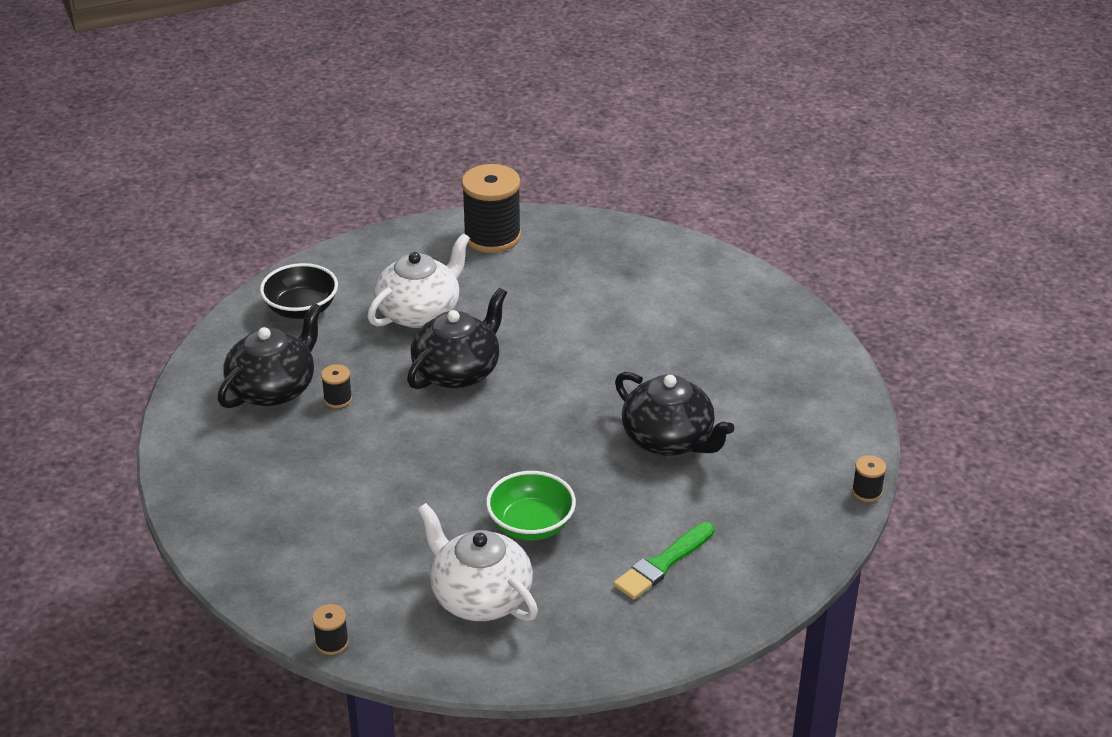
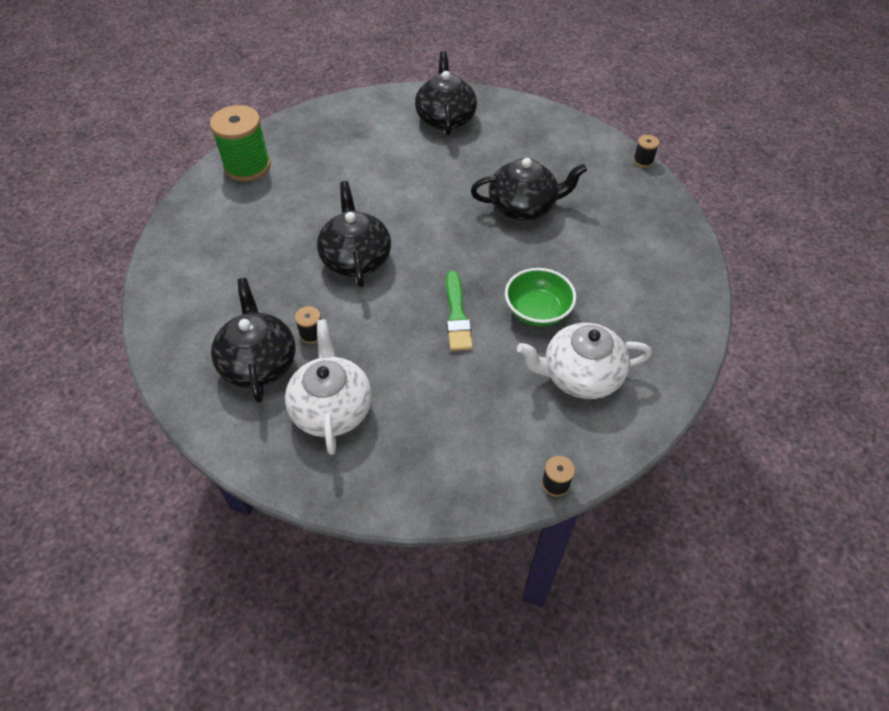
camera: 50 degrees left, 15 degrees up
black bowl [260,263,338,319] -> none
white teapot [367,233,470,328] -> white teapot moved to [285,319,372,455]
black spool [461,164,521,253] -> green spool [210,105,271,181]
green brush [613,522,715,600] -> green brush moved to [446,271,473,351]
none -> black teapot [415,51,477,135]

